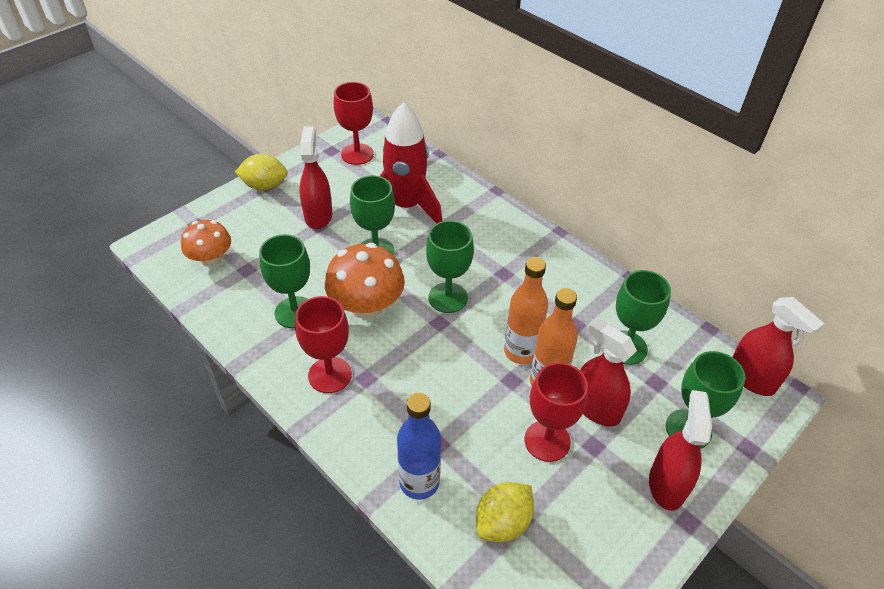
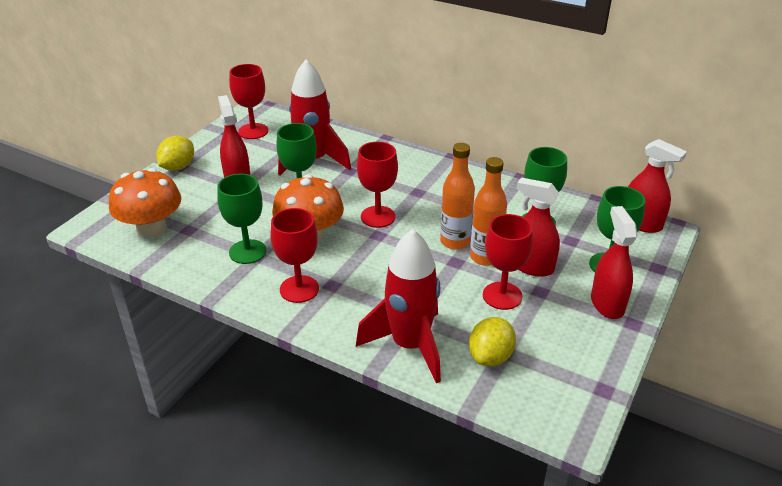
camera: 15 degrees left, 10 degrees down
orange mushroom [181,220,231,267] -> orange mushroom [109,168,181,238], size x1.52
yellow lemon [235,154,288,191] -> yellow lemon turned 45 degrees counterclockwise [156,136,194,171]
blue bottle [397,393,441,500] -> red rocket [356,229,441,383]
green goblet [426,221,474,313] -> red goblet [357,142,398,228]

